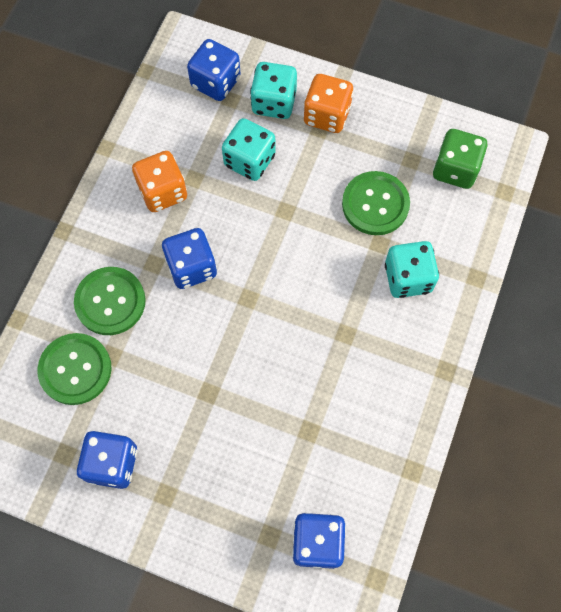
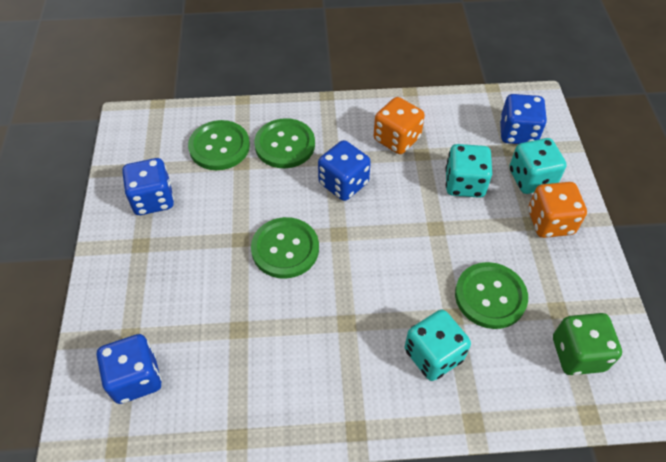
camera: 65 degrees right, 15 degrees down
none -> green button [251,217,319,278]

